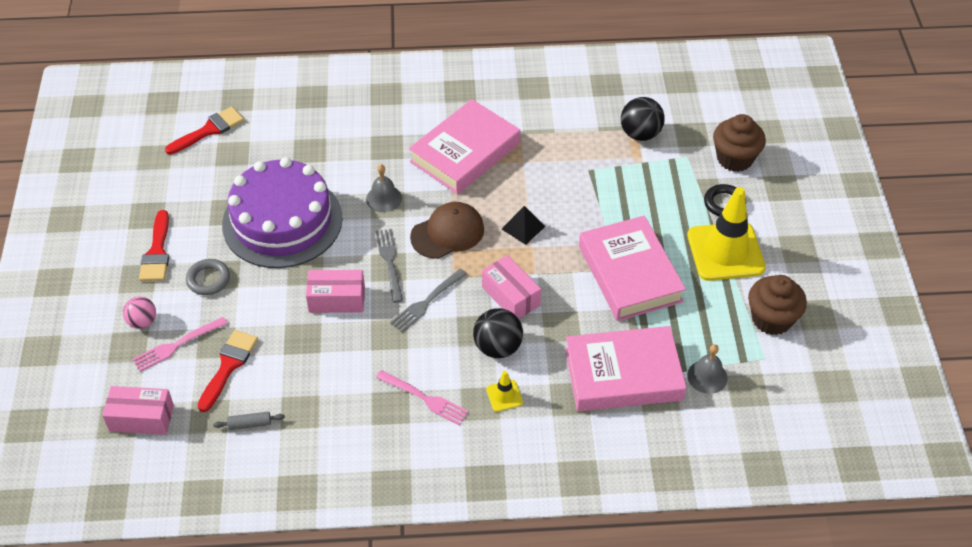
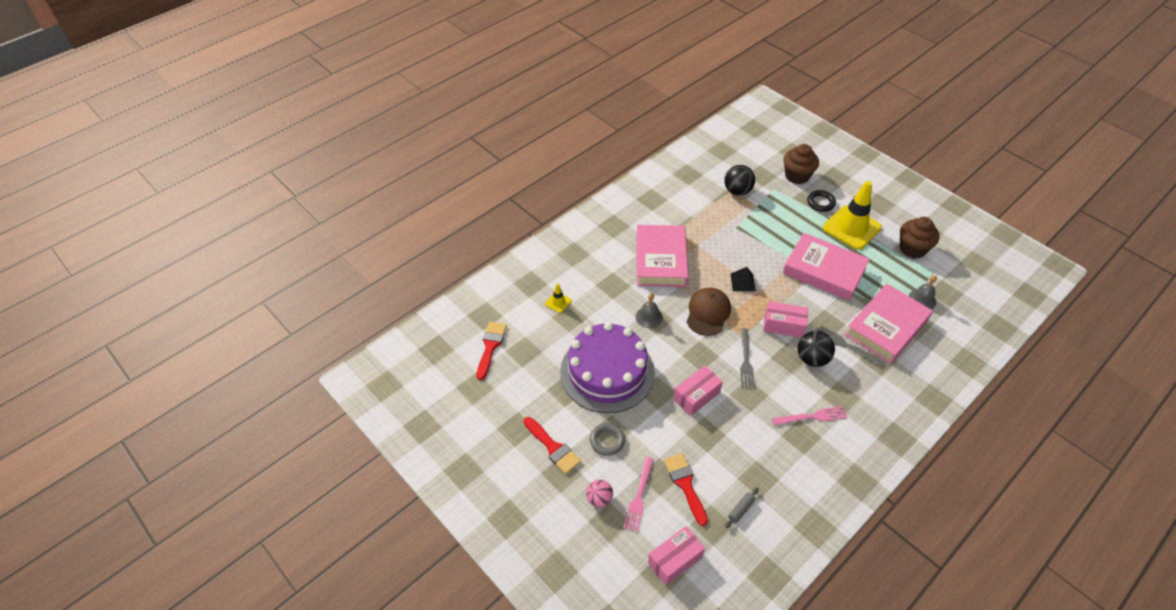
camera: 40 degrees left, 0 degrees up
grey fork [376,229,403,303] -> grey fork moved to [818,326,884,367]
yellow traffic cone [486,371,523,412] -> yellow traffic cone moved to [545,283,572,313]

